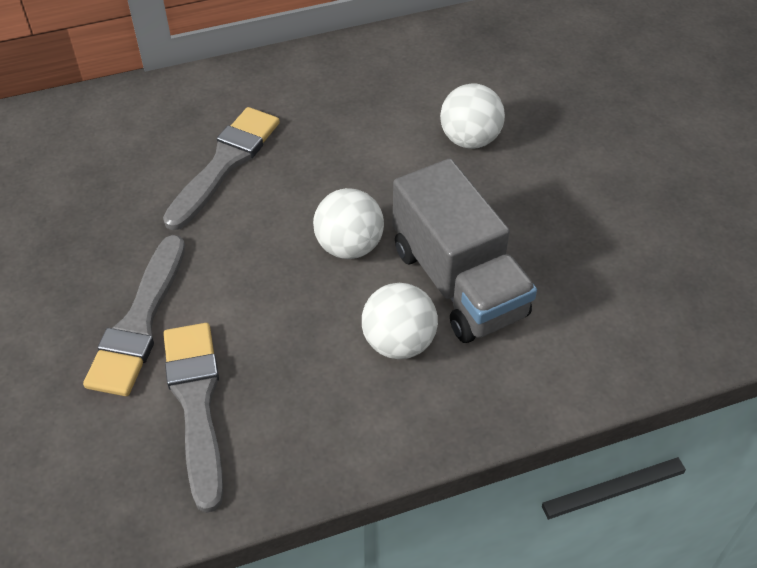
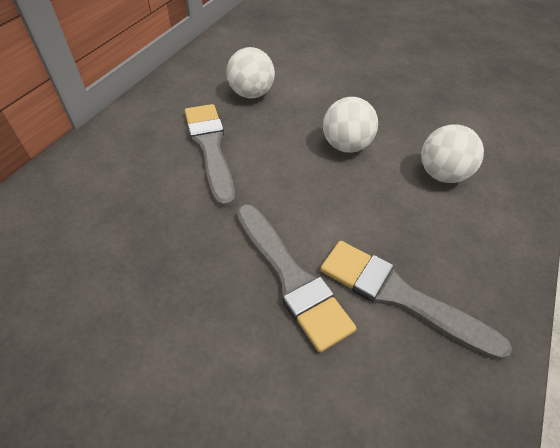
camera: 45 degrees left, 0 degrees up
grey truck [393,158,537,343] -> none
white ball [440,83,505,149] -> white ball moved to [226,47,275,98]

